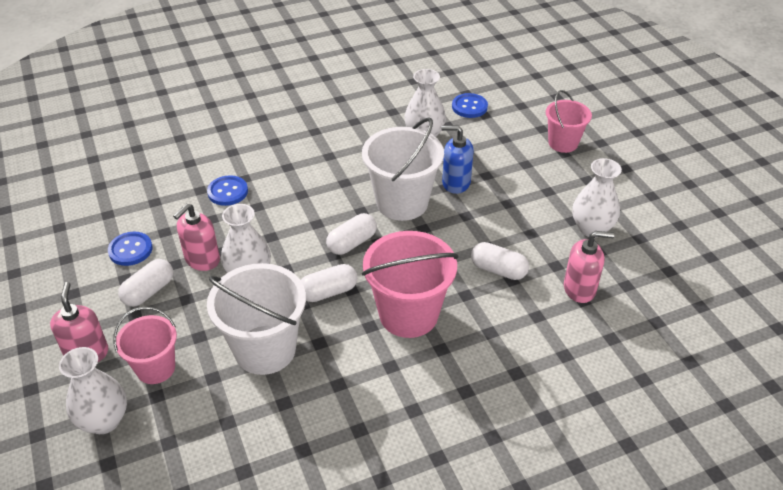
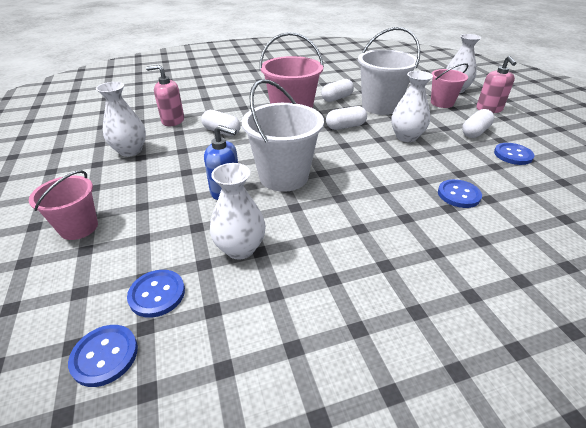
camera: 175 degrees left, 5 degrees down
pink soap dispenser [173,203,220,271] -> none
white capsule [326,213,377,255] -> white capsule moved to [321,79,354,102]
none -> blue button [68,325,138,387]

